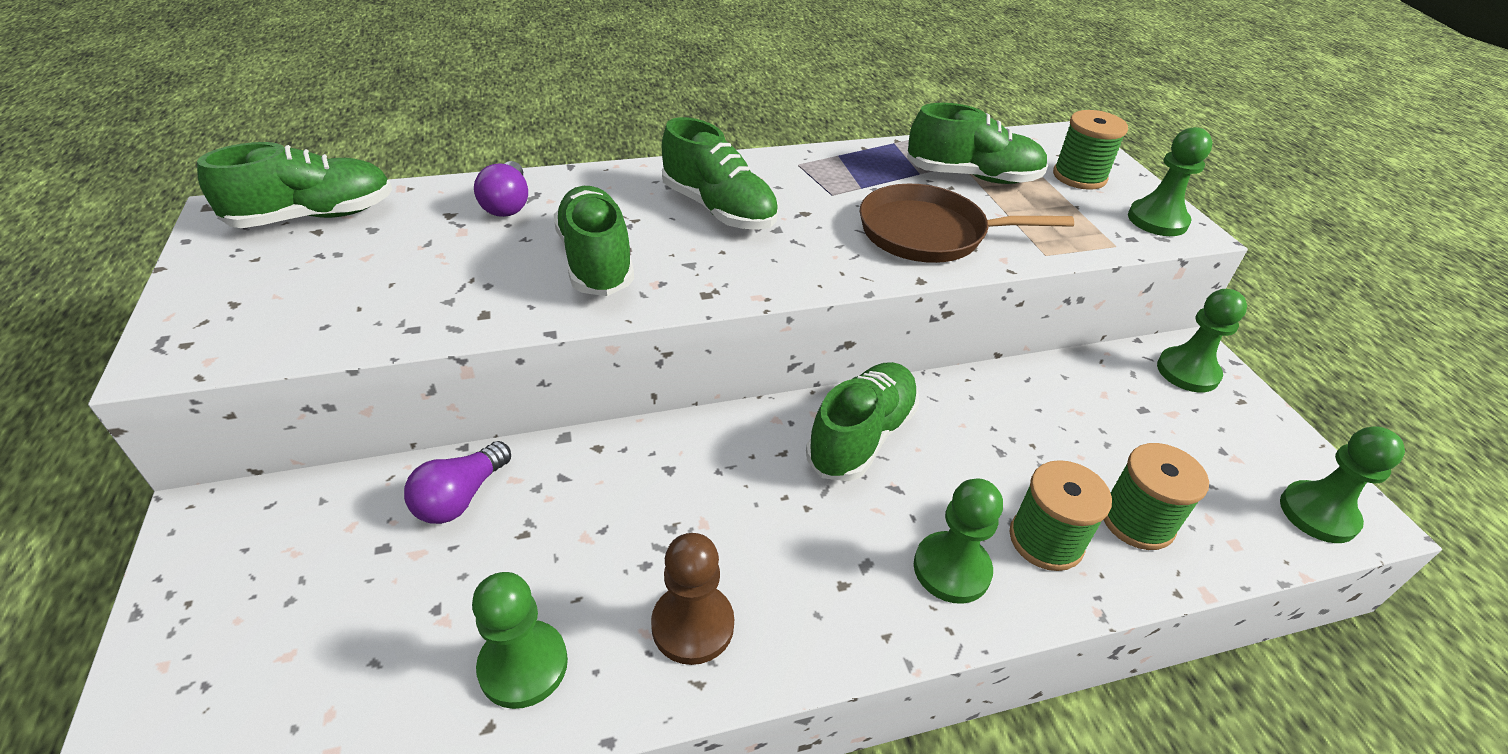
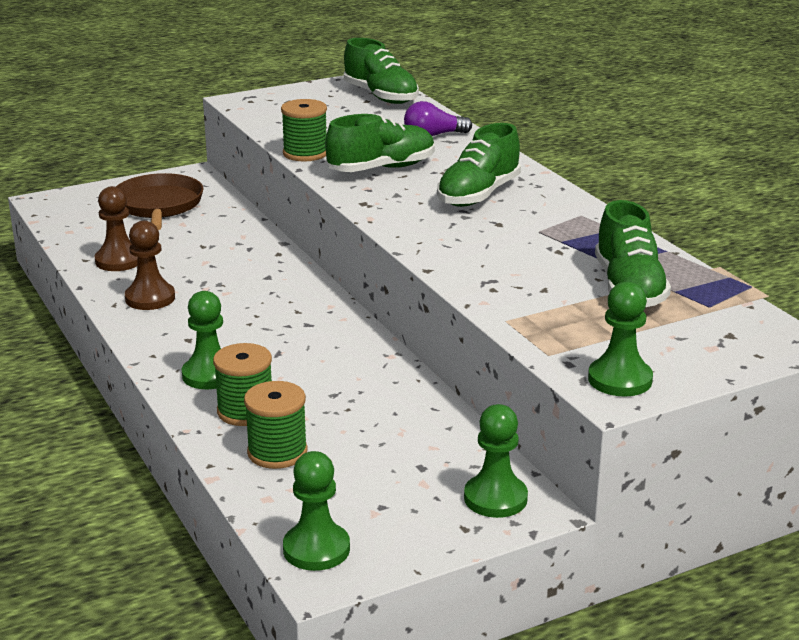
camera: 80 degrees right, 15 degrees down
purple light bulb [404,441,511,524] -> none
green pawn [472,572,568,709] -> brown pawn [95,186,138,271]
green shoe [806,362,919,481] -> none
brown pan [860,184,1074,263] -> brown pan moved to [116,173,204,230]
green spool [1053,110,1128,190] -> green spool moved to [281,99,327,162]

